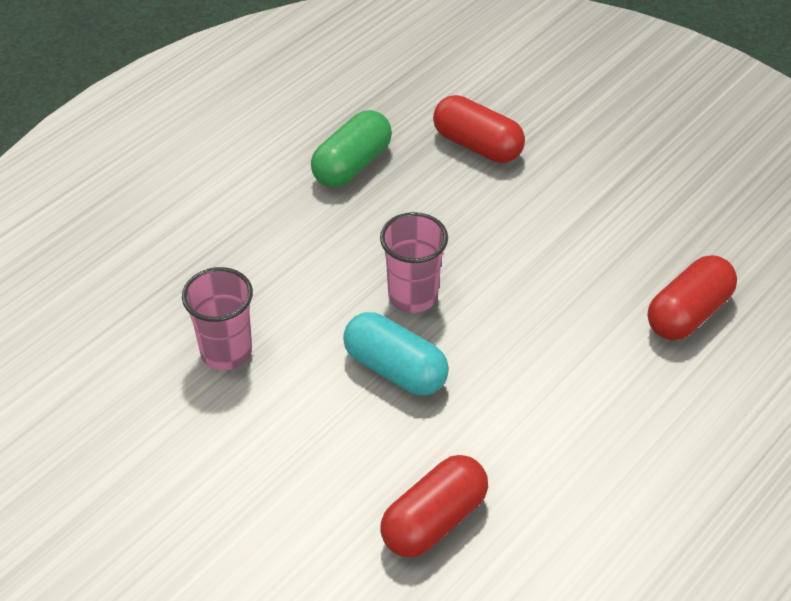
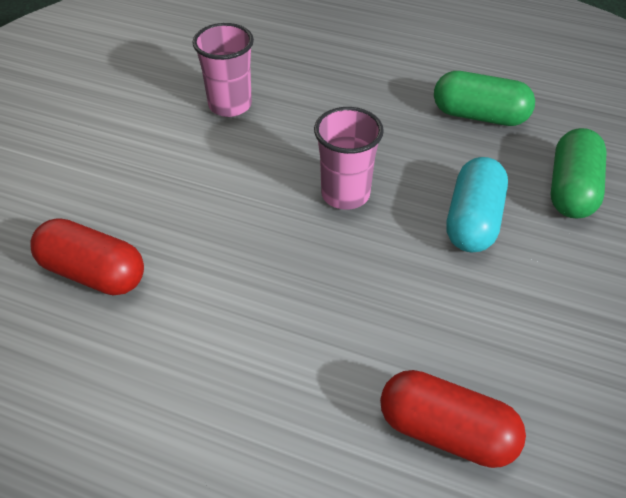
camera: 70 degrees right, 0 degrees up
turquoise capsule [343,312,449,395] -> turquoise capsule moved to [446,157,508,252]
red capsule [433,95,525,163] -> green capsule [551,128,607,219]

